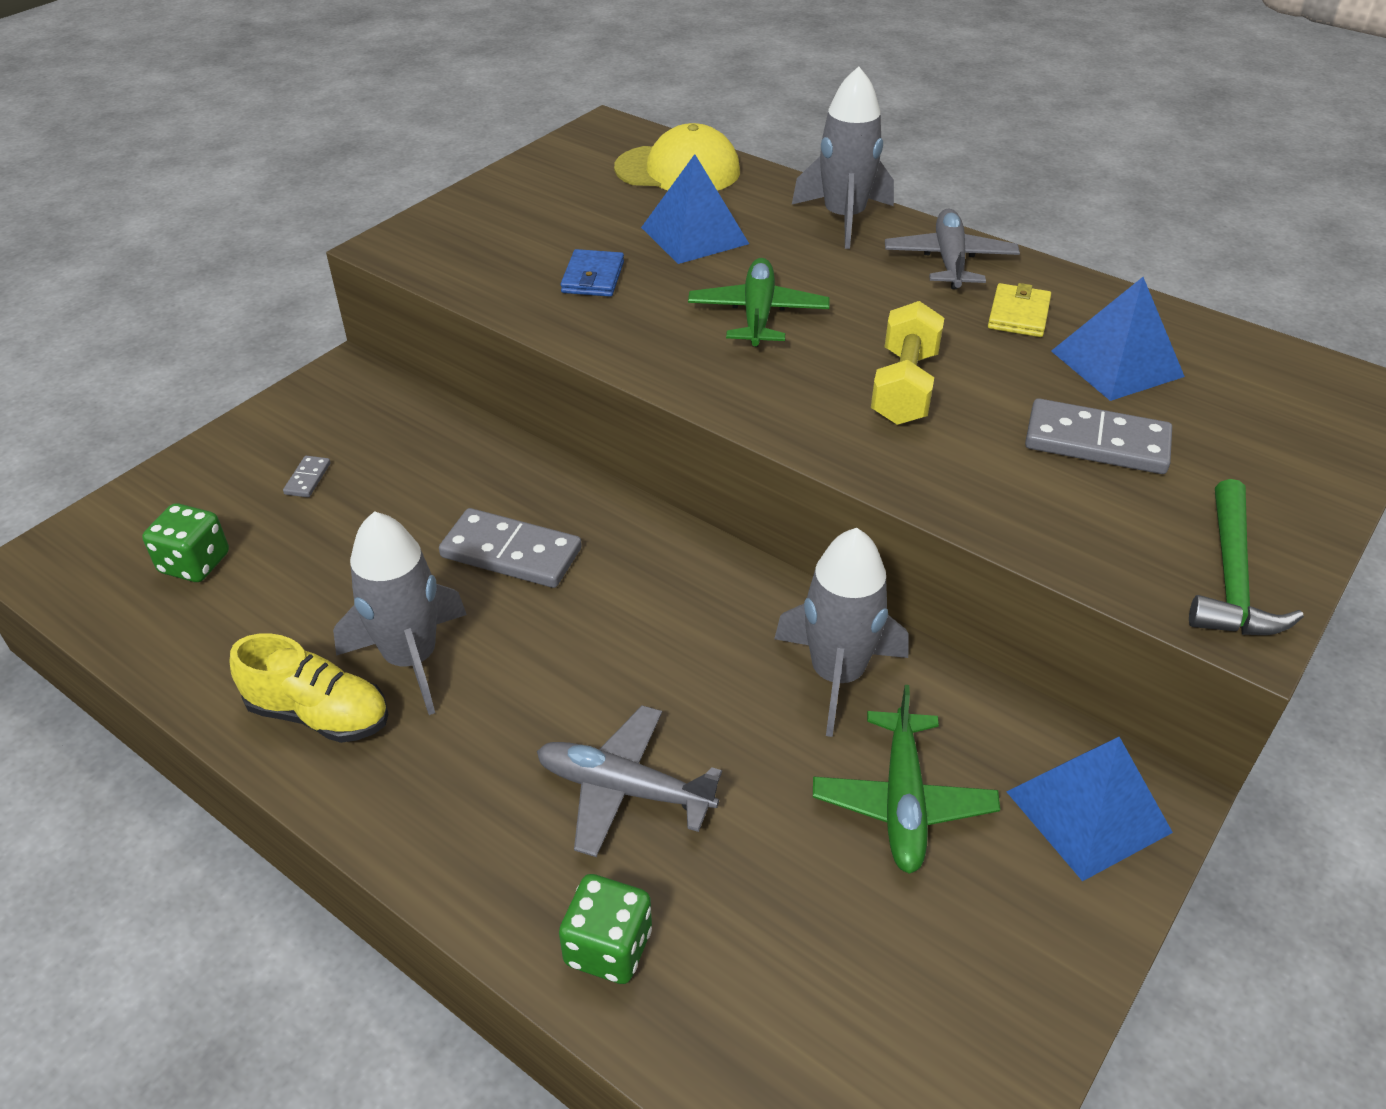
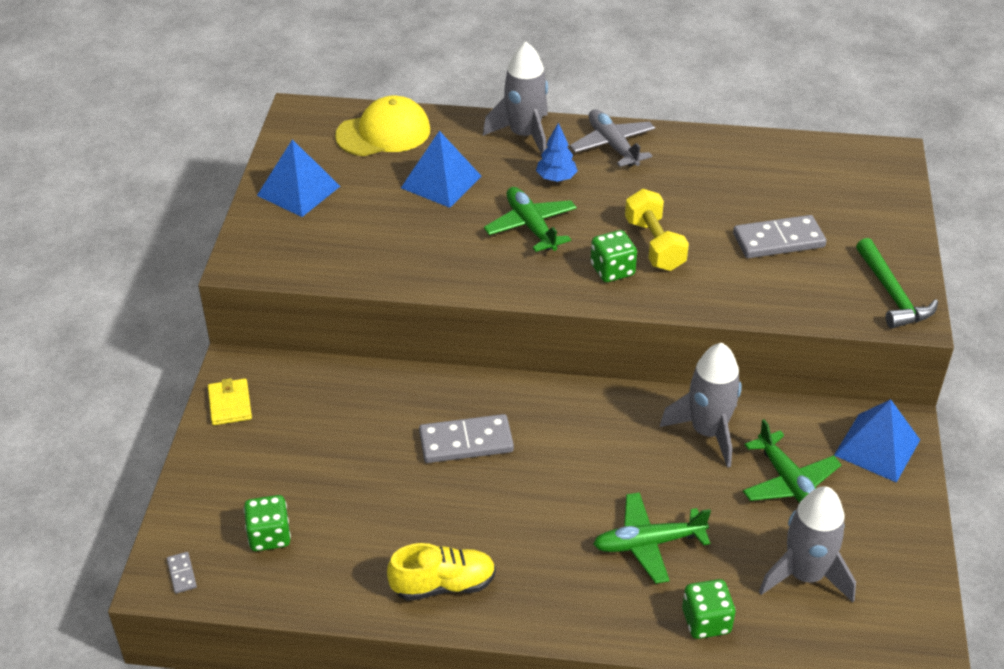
camera: 30 degrees left, 0 degrees up
grey domino [283,456,331,497] -> grey domino moved to [167,552,197,593]
grey rocket [333,511,467,715] -> grey rocket moved to [759,486,856,603]
grey plane [537,705,722,857] -> green plane [593,492,711,584]
blue wallet [560,249,624,297] -> none
yellow wallet [988,283,1051,337] -> yellow wallet moved to [208,378,252,425]
blue pyramid [1051,277,1185,401] -> blue pyramid moved to [257,139,340,217]
none -> blue tree [536,123,578,182]
none -> green dice [591,230,637,282]

